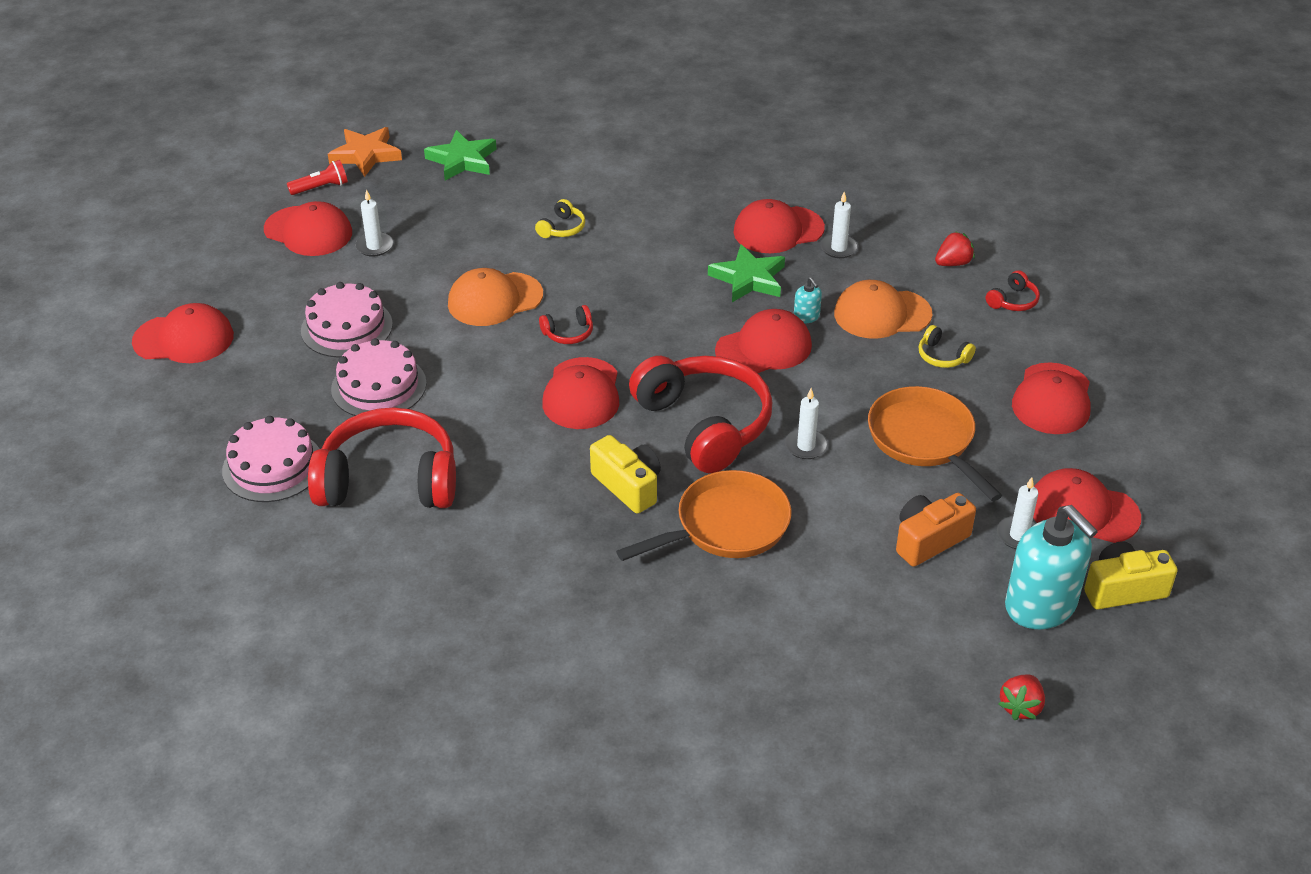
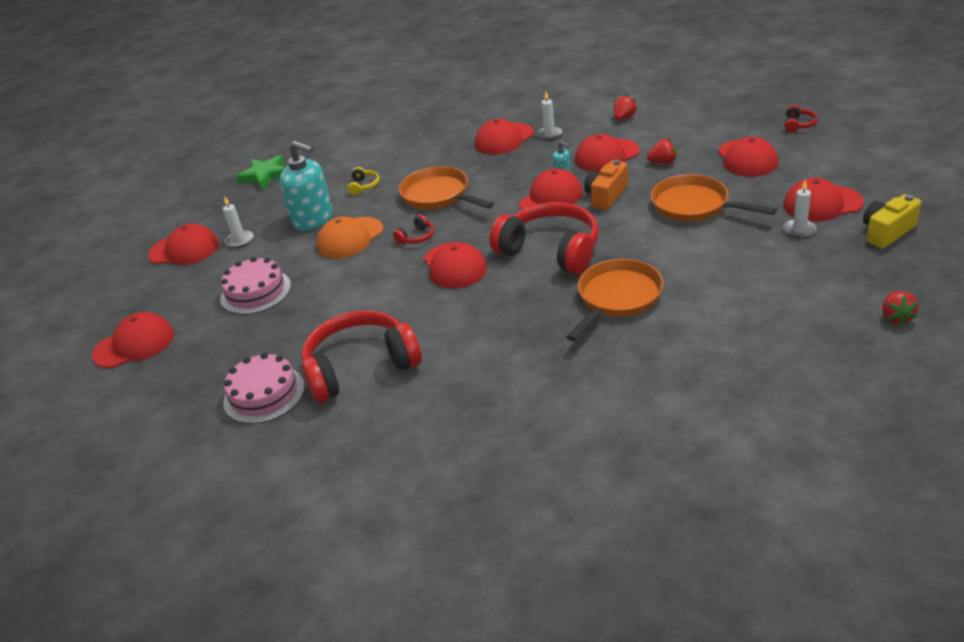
camera: 20 degrees left, 5 degrees down
red flashlight [287,160,348,195] -> none
orange star [328,127,402,177] -> none
pink cake [331,338,427,416] -> none
yellow camera [590,435,661,514] -> none
green star [708,244,785,302] -> none
white candle [785,388,828,459] -> none
orange cap [834,280,932,339] -> red cap [575,134,640,172]
orange camera [896,493,976,567] -> orange camera moved to [584,159,628,210]
yellow headphones [918,325,976,368] -> red strawberry [647,139,677,164]
red headphones [986,270,1040,311] -> red headphones moved to [784,105,818,132]
turquoise soap dispenser [1005,505,1098,629] -> turquoise soap dispenser moved to [280,141,333,231]
none -> orange pan [399,166,494,209]

